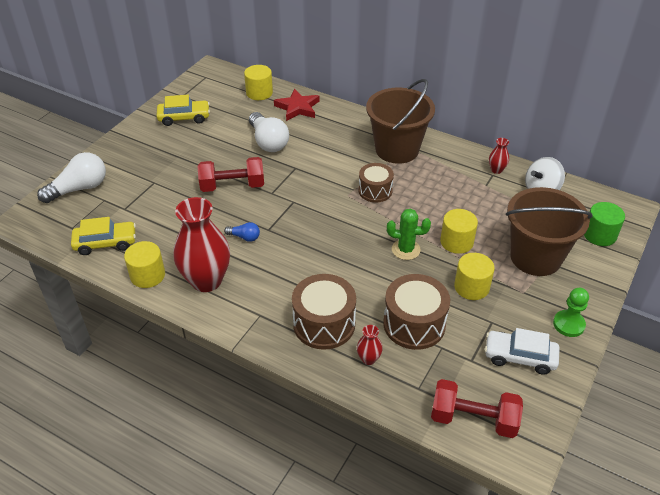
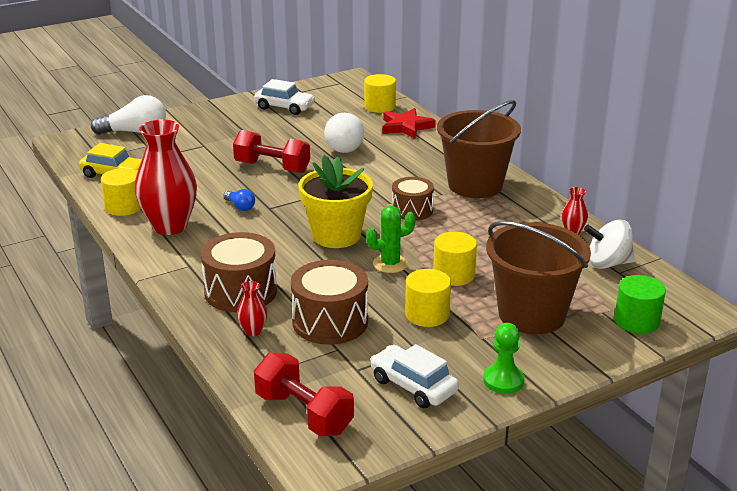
camera: 30 degrees right, 15 degrees down
yellow car [157,95,210,126] -> white car [254,79,315,115]
green cactus [387,209,431,260] -> green cactus turned 60 degrees counterclockwise [366,206,416,273]
none -> yellow flower pot [298,155,373,248]

